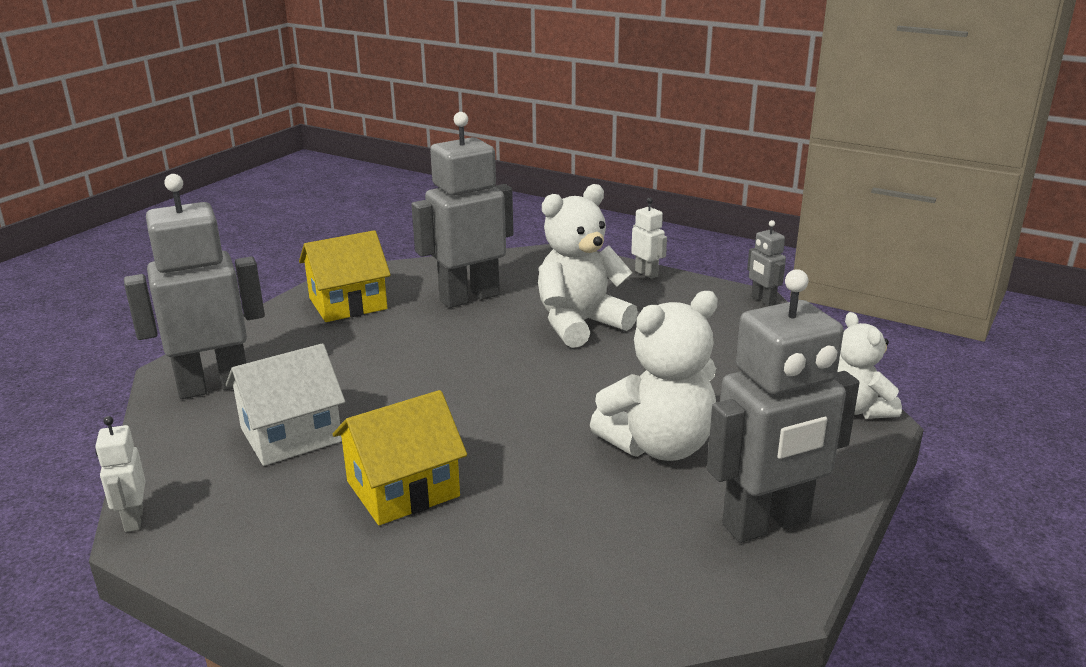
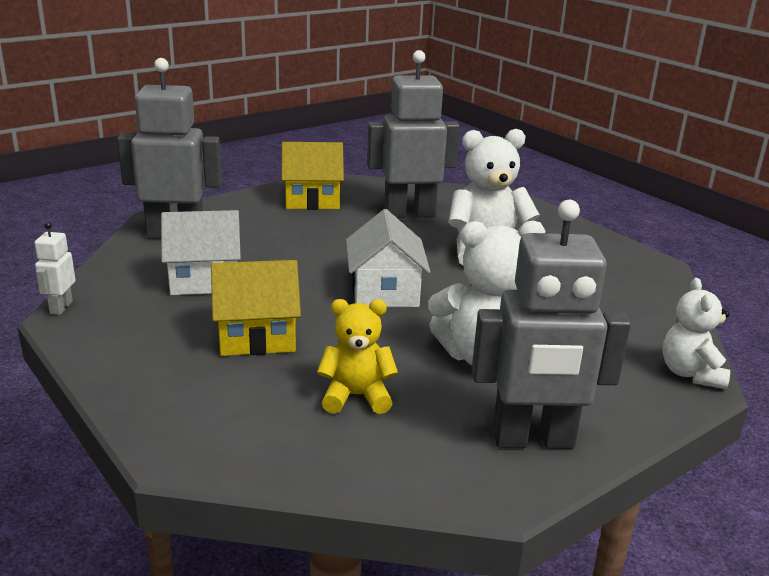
camera: 20 degrees right, 0 degrees up
white robot [631,198,667,279] -> none
grey robot [747,220,786,306] -> none
none -> yellow teddy bear [317,299,398,414]
none -> white house [346,209,430,307]

